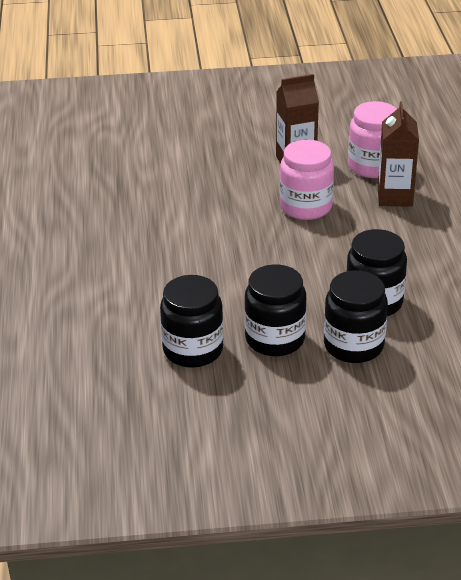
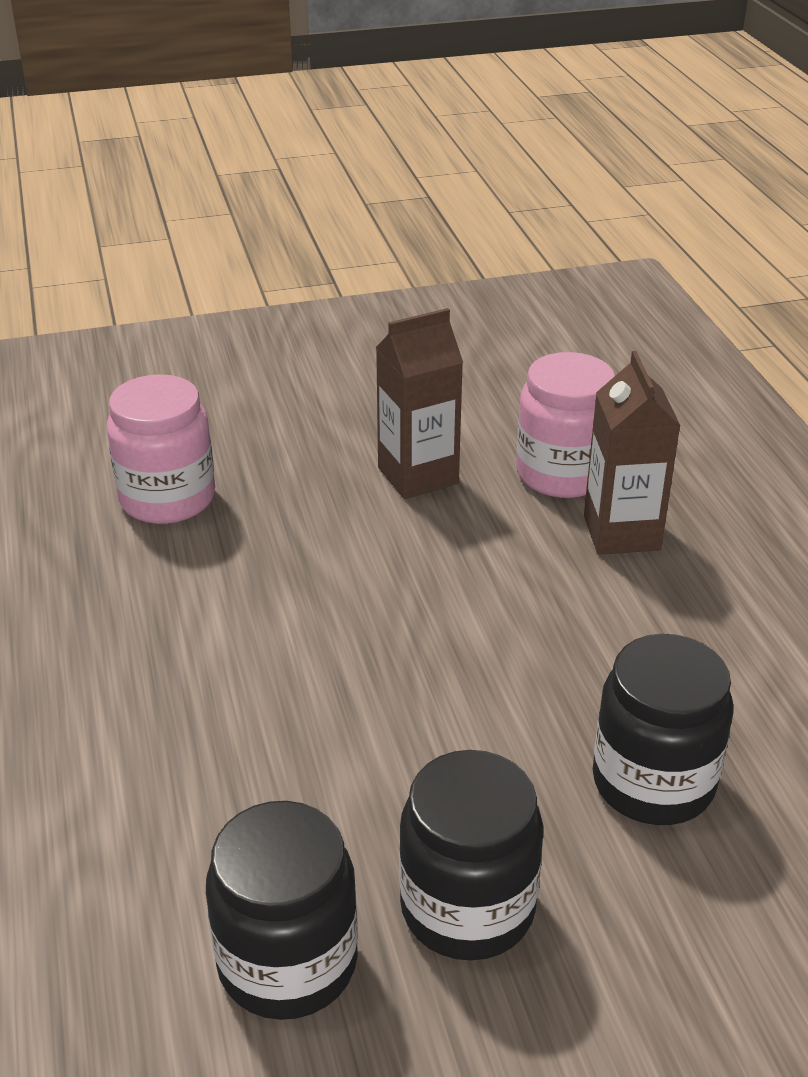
camera: 10 degrees left, 0 degrees up
pink jar [280,140,334,220] -> pink jar moved to [107,374,215,524]
black jar [324,270,388,363] -> none

